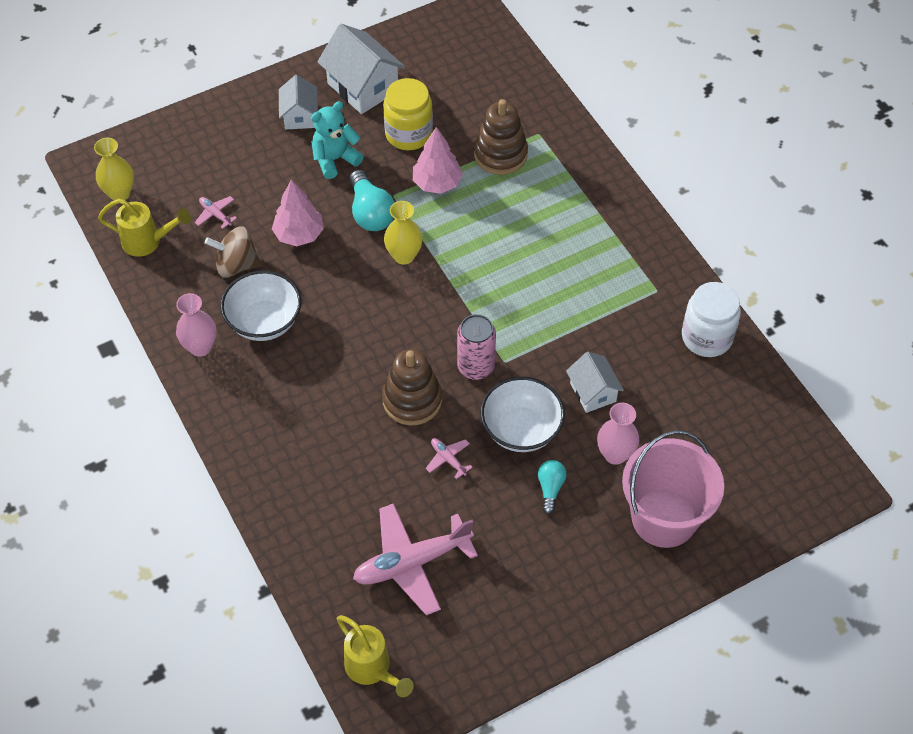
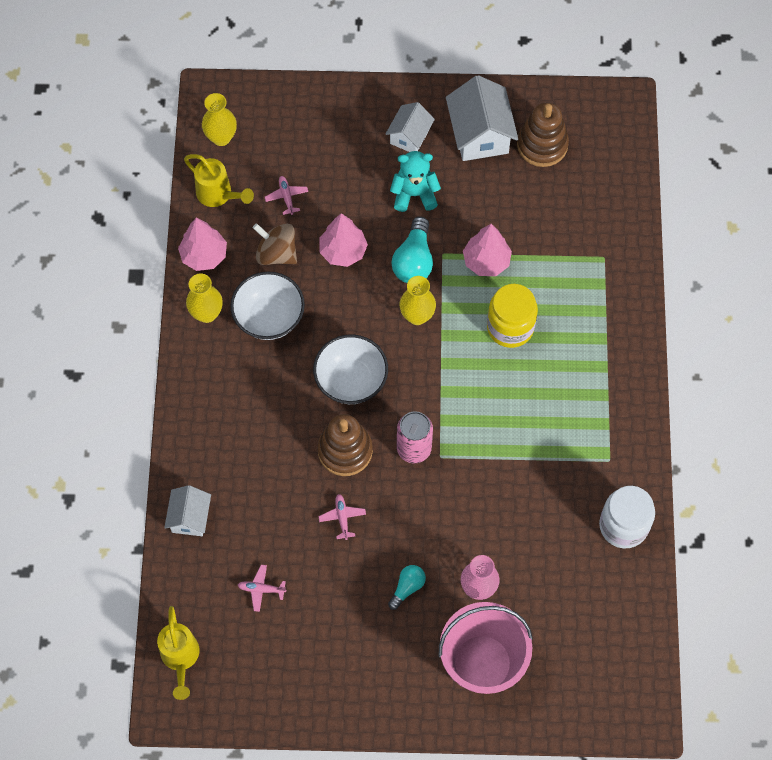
camera: 30 degrees right, 10 degrees up
pink vase [176,293,217,356] -> yellow vase [186,273,223,323]
pink plane [353,503,478,616] -> pink plane [238,565,286,612], size x0.43
yellow jar [383,78,433,150] -> yellow jar moved to [487,284,538,348]
brown stacking toy [474,99,528,175] -> brown stacking toy moved to [517,102,569,167]
white bowl [481,377,565,452] -> white bowl moved to [313,334,388,404]
white house [566,352,624,413] -> white house moved to [164,485,211,536]
none -> pink tree [178,218,227,271]

